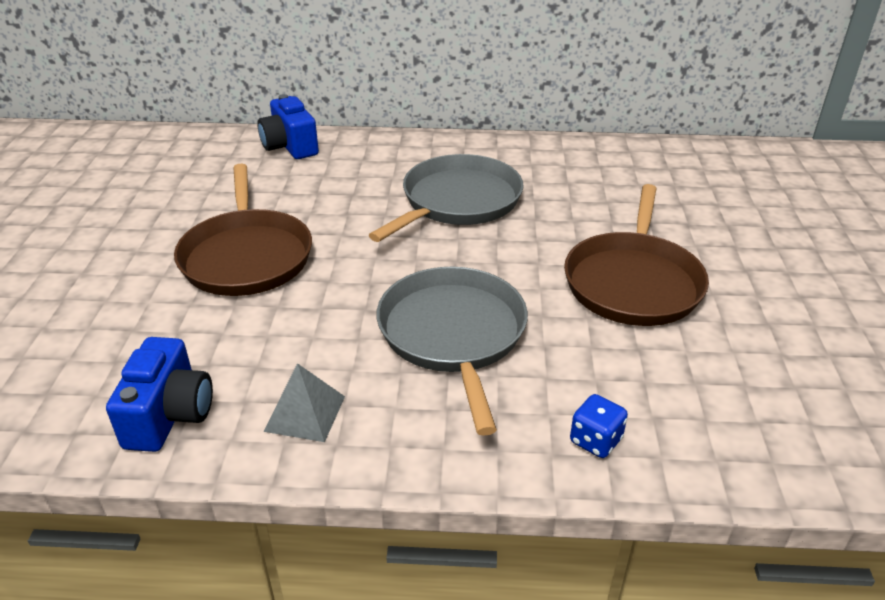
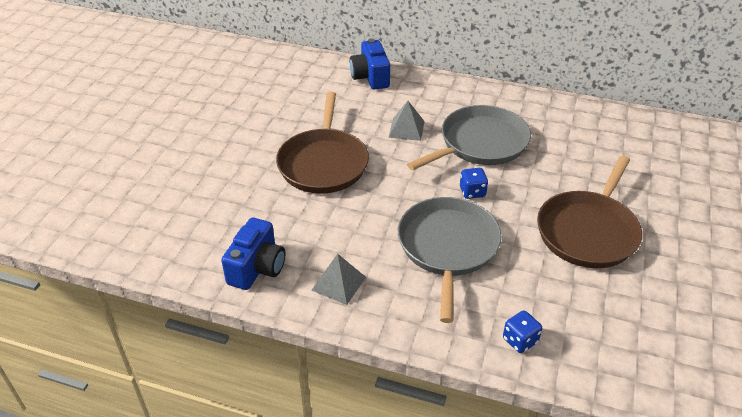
camera: 15 degrees right, 5 degrees up
none -> grey pyramid [389,101,425,141]
none -> blue dice [460,168,488,199]

